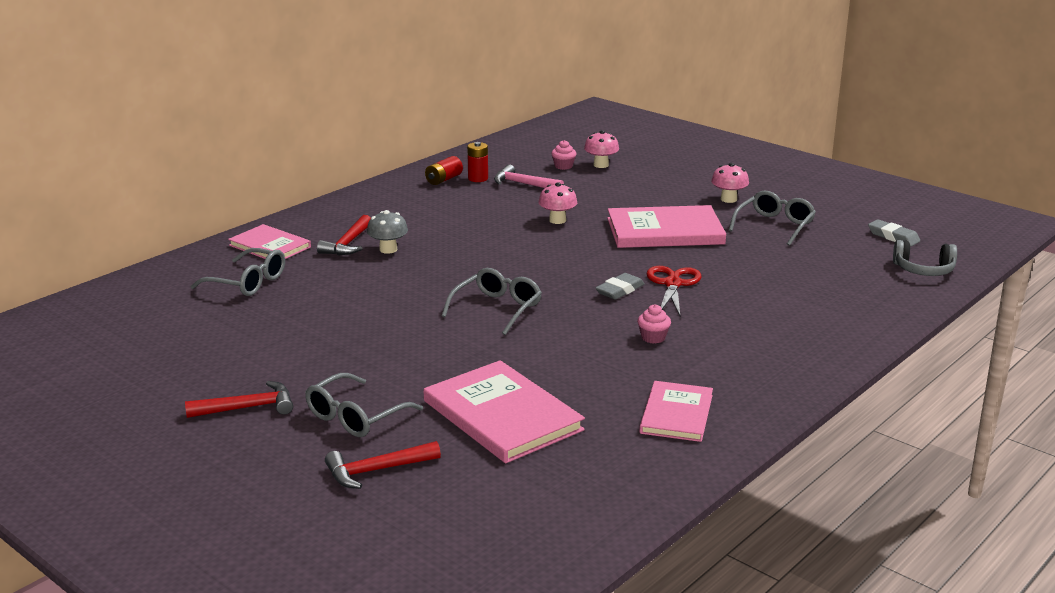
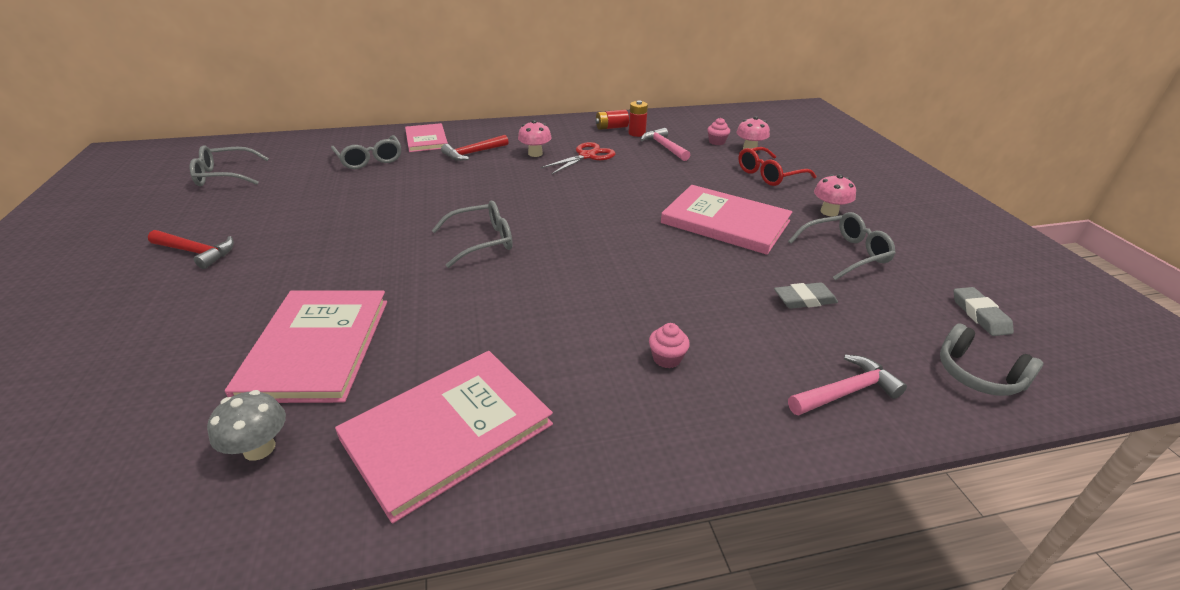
camera: 35 degrees right, 10 degrees up
grey glasses [305,373,423,437] -> grey glasses moved to [190,145,269,186]
red hammer [325,441,441,489] -> none
grey mushroom [367,210,408,254] -> grey mushroom moved to [207,390,286,461]
pink mushroom [539,183,577,224] -> pink mushroom moved to [518,120,552,157]
grey eraser [596,273,645,300] -> grey eraser moved to [774,282,838,309]
pink cupcake [637,304,671,344] -> pink cupcake moved to [649,323,690,368]
pink book [639,381,713,442] -> pink book [335,351,553,524], size x1.59
red scissors [647,266,701,316] -> red scissors moved to [540,142,615,174]
none -> red glasses [738,147,816,186]
none -> pink hammer [788,355,907,415]

